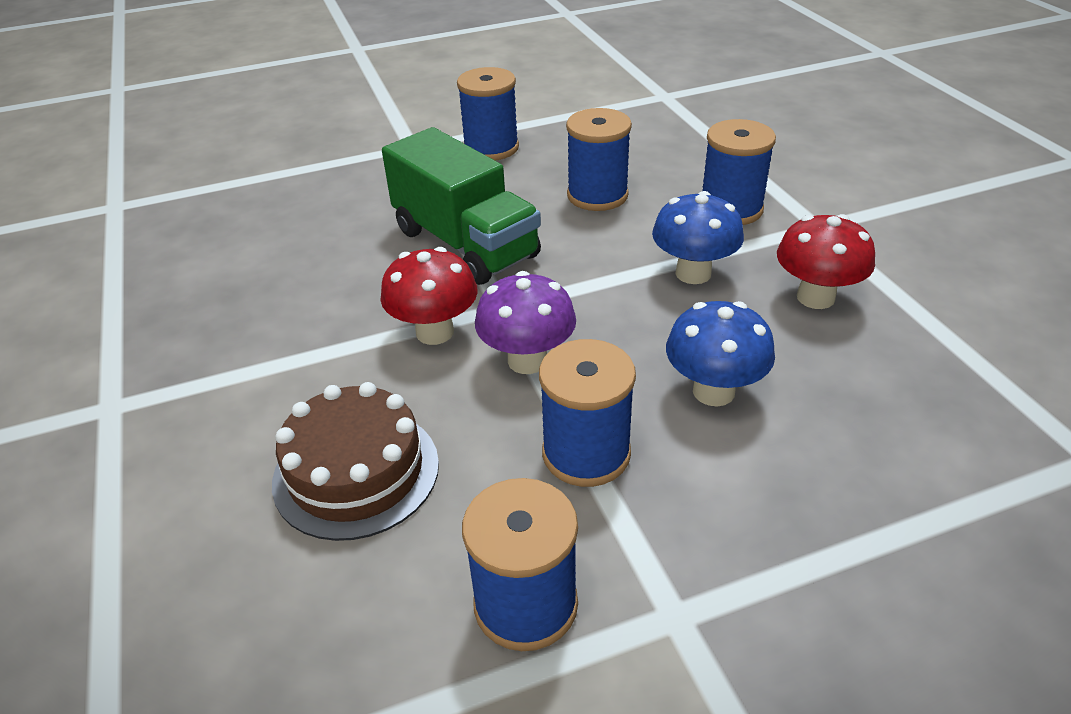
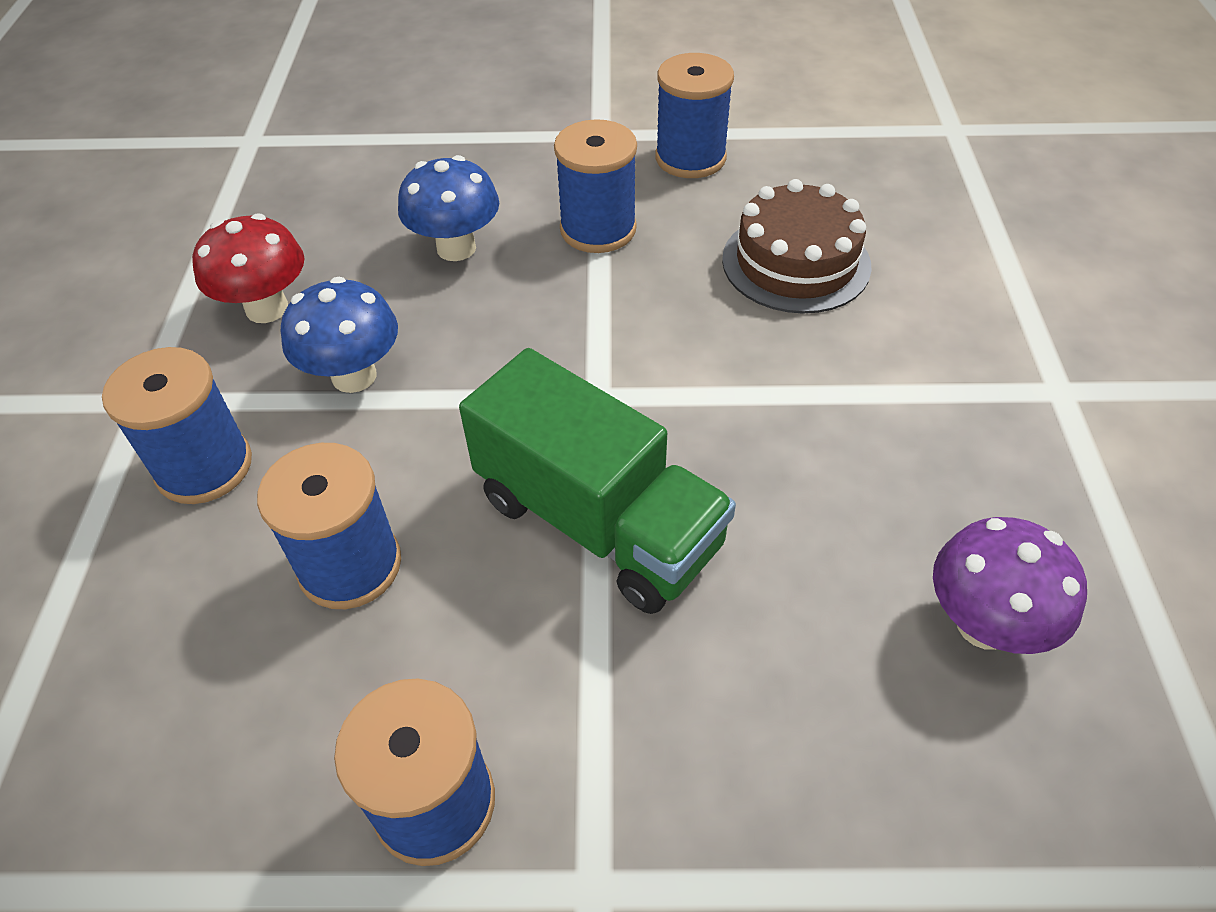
camera: 160 degrees left, 10 degrees up
red mushroom [381,247,478,345] -> none
green truck [382,127,541,285] -> green truck turned 150 degrees clockwise [459,348,736,614]
purple mushroom [475,271,576,374] -> purple mushroom moved to [933,517,1087,654]

